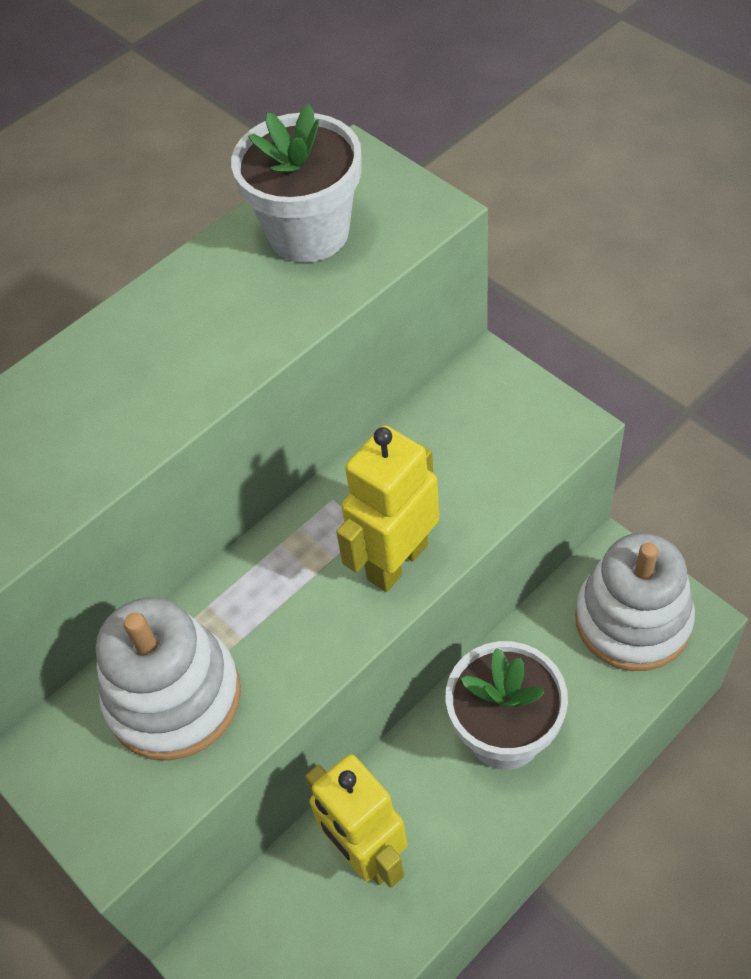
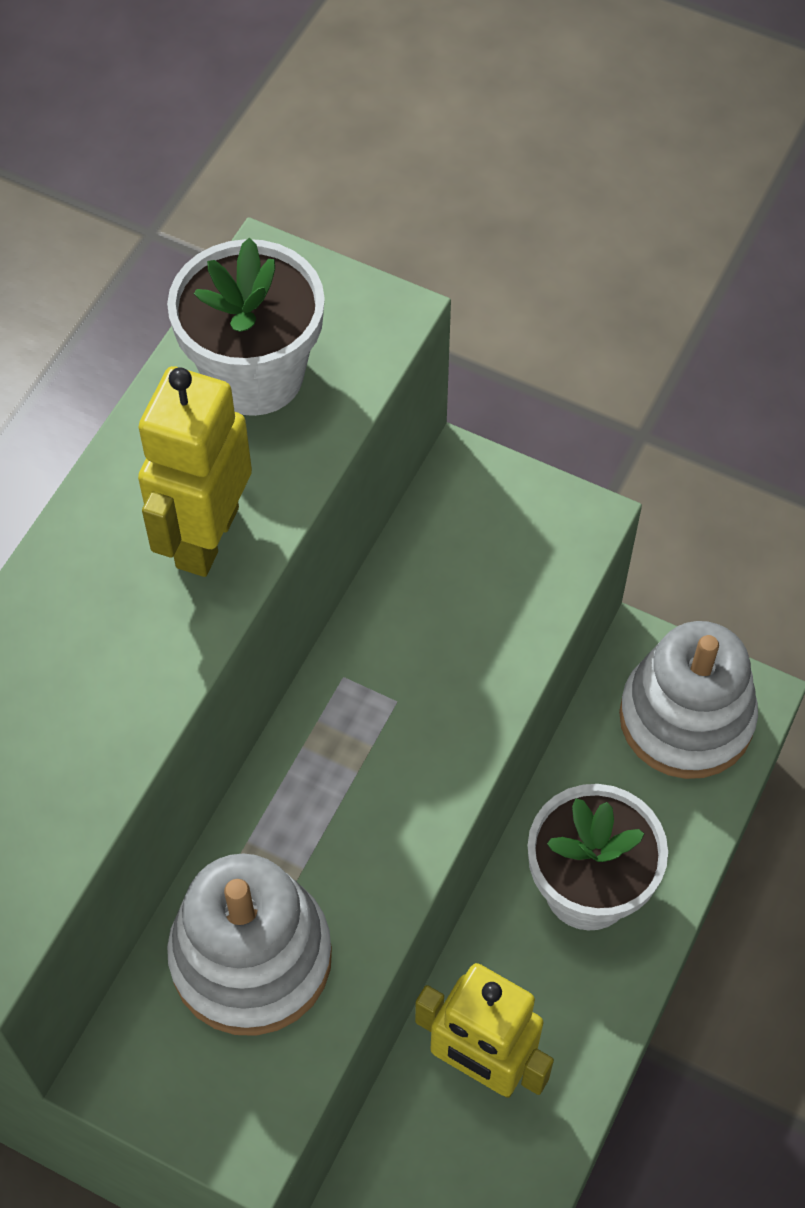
camera: 25 degrees left, 5 degrees up
yellow robot [336,425,439,592] -> yellow robot moved to [138,366,252,577]

